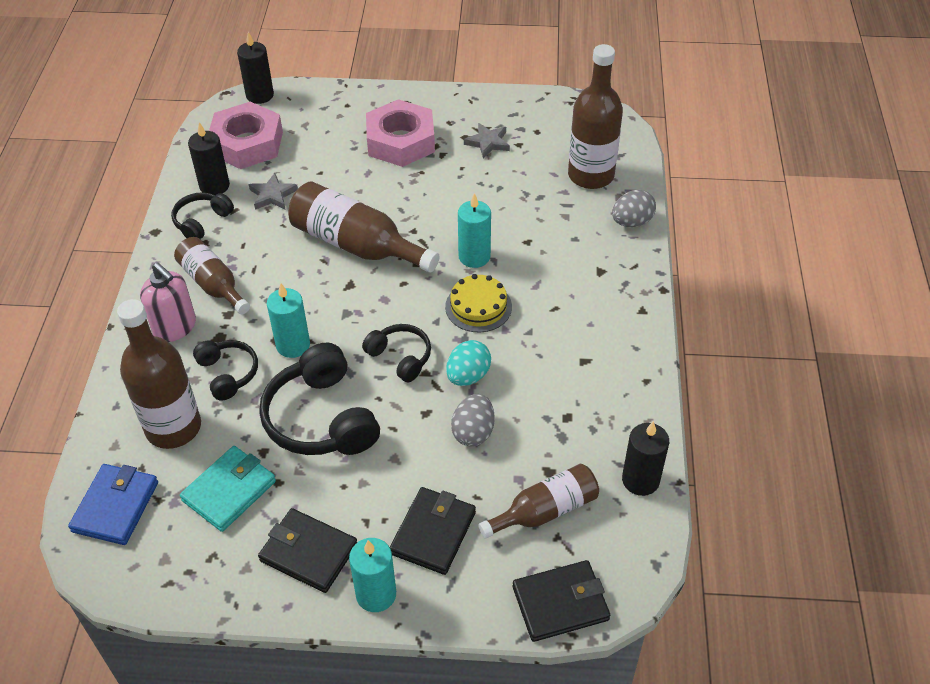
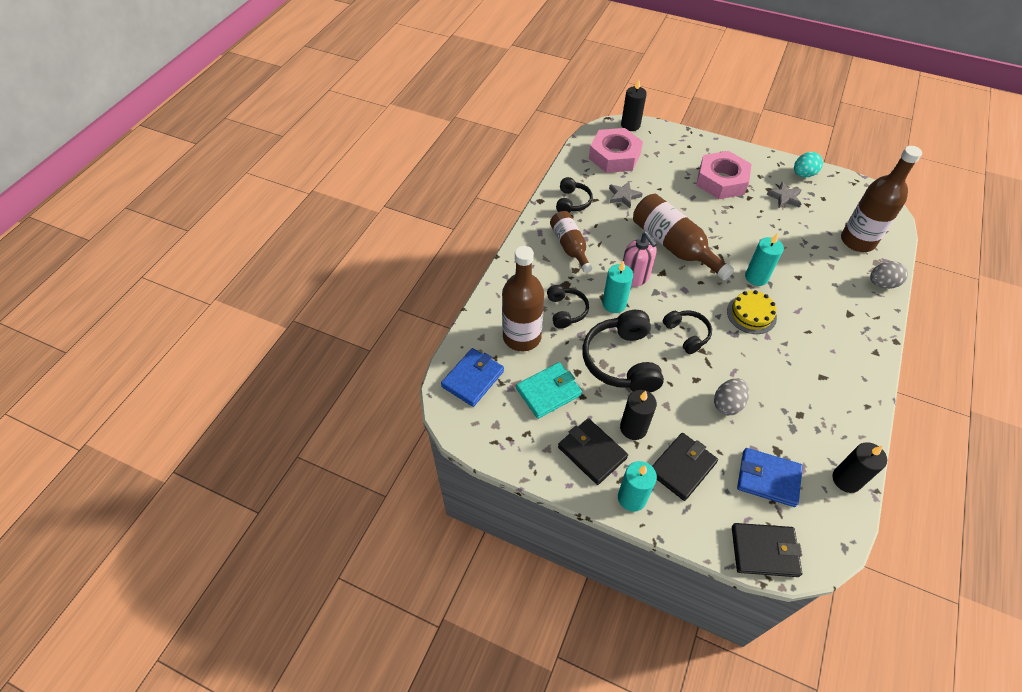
camera: 20 degrees right, 5 degrees up
pink soap dispenser [140,262,196,342] -> pink soap dispenser moved to [623,232,657,287]
black headphones [171,192,234,239] -> black headphones turned 135 degrees clockwise [556,177,593,213]
black candle [188,122,230,195] -> black candle moved to [620,390,657,440]
turquoise egg [446,340,491,386] -> turquoise egg moved to [794,152,823,177]
brown bottle [478,464,599,539] -> blue wallet [737,448,803,507]

